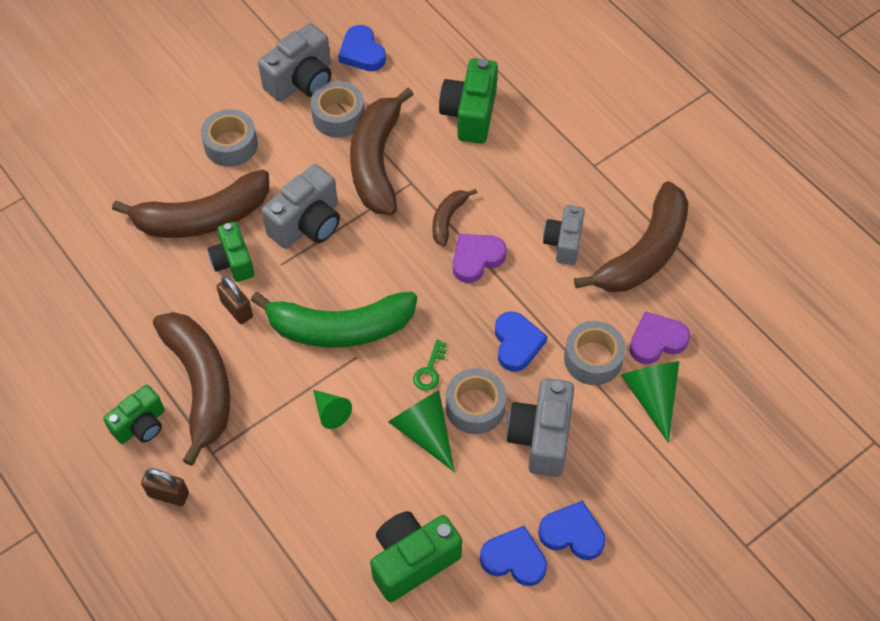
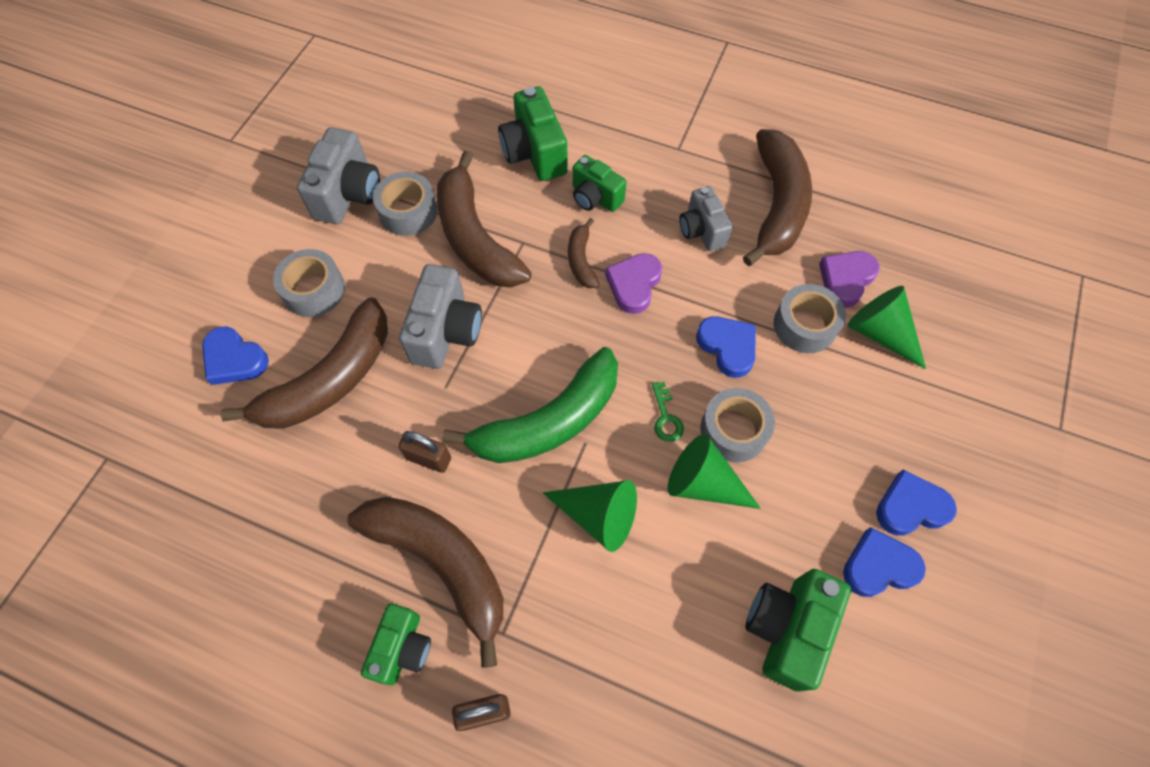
camera: 30 degrees left, 5 degrees up
green camera [208,221,254,282] -> green camera moved to [573,155,626,212]
green cone [313,390,352,429] -> green cone [543,480,637,552], size x1.65
blue heart [338,25,386,71] -> blue heart moved to [202,327,269,385]
grey camera [507,378,574,477] -> none

